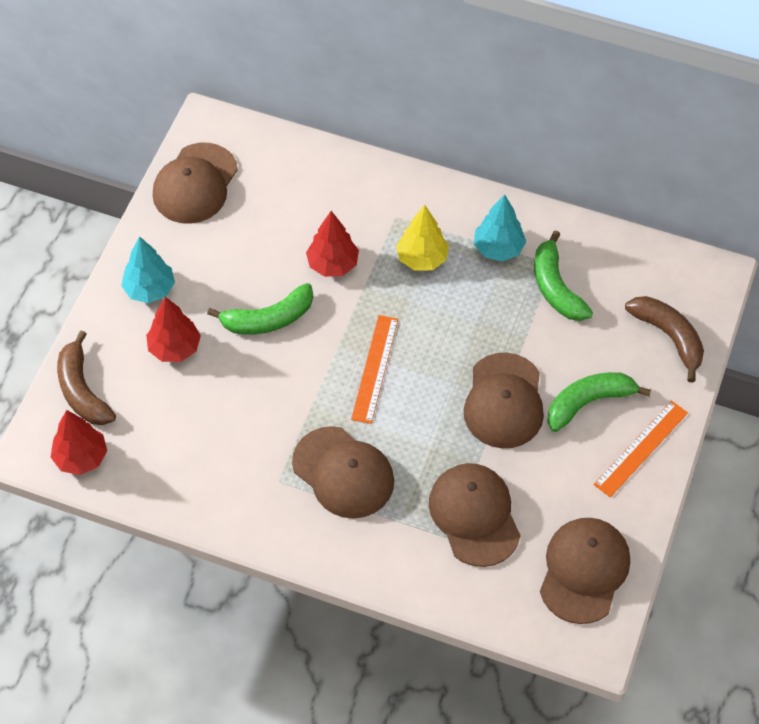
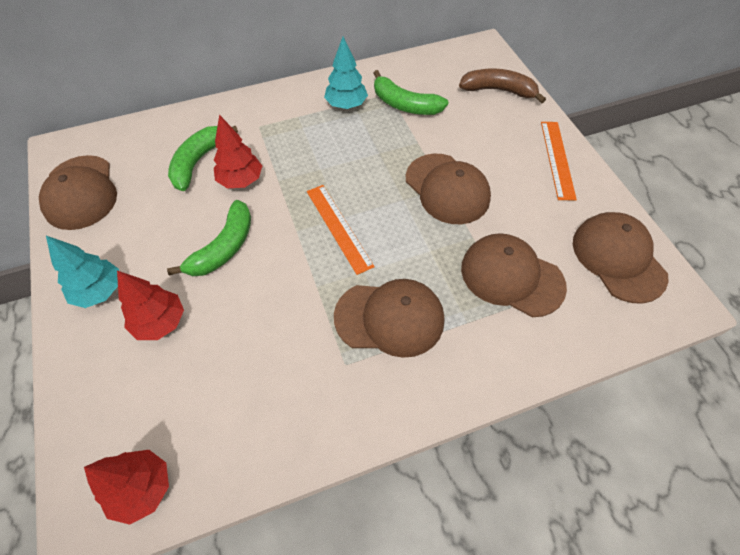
camera: 40 degrees left, 0 degrees up
brown banana [57,331,116,425] -> none
yellow tree [396,205,449,271] -> none
green banana [547,372,651,432] -> green banana moved to [168,126,238,191]

